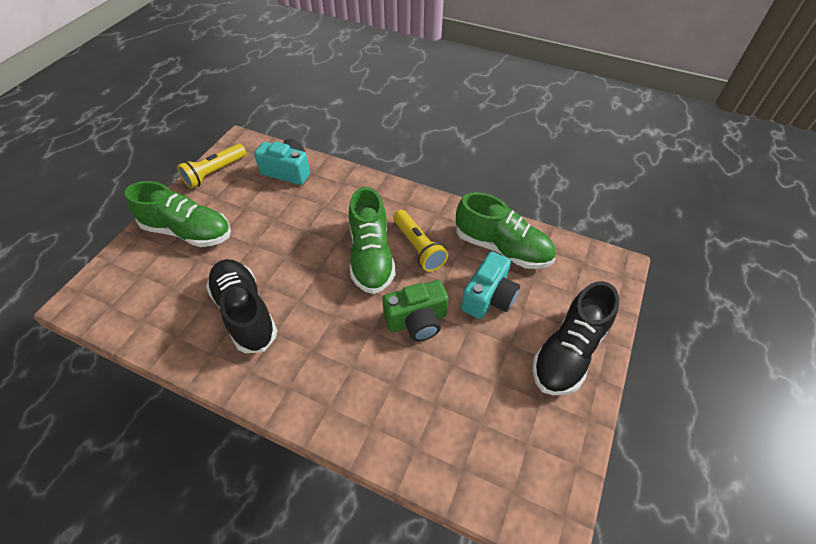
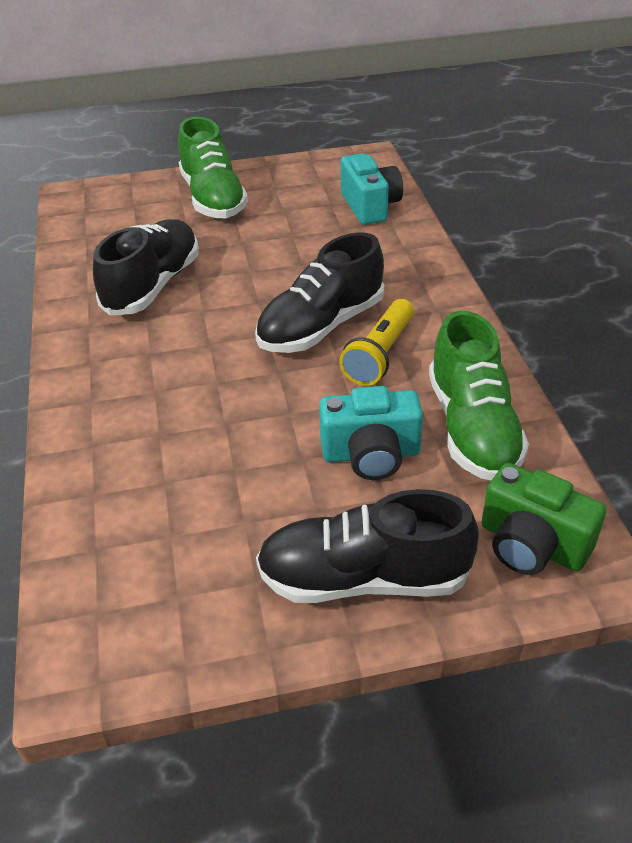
camera: 55 degrees right, 10 degrees down
yellow flashlight [177,144,246,189] -> none
green shoe [349,187,395,294] -> black shoe [255,232,384,353]
green camera [383,280,449,341] -> green camera moved to [482,463,606,575]

